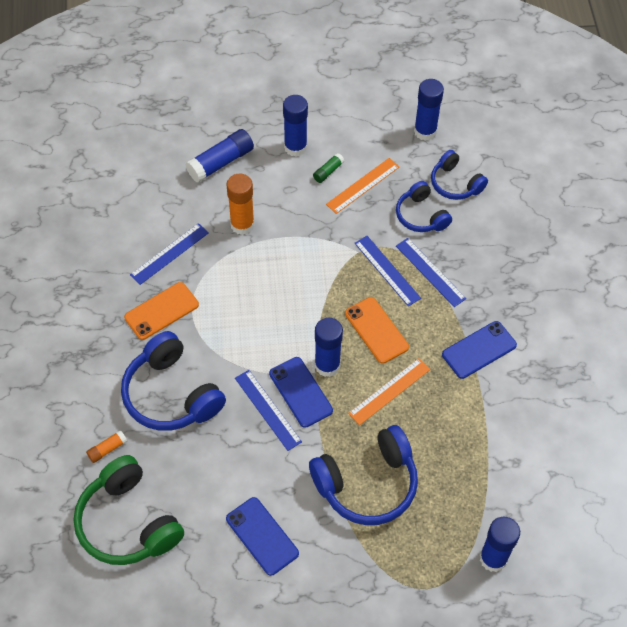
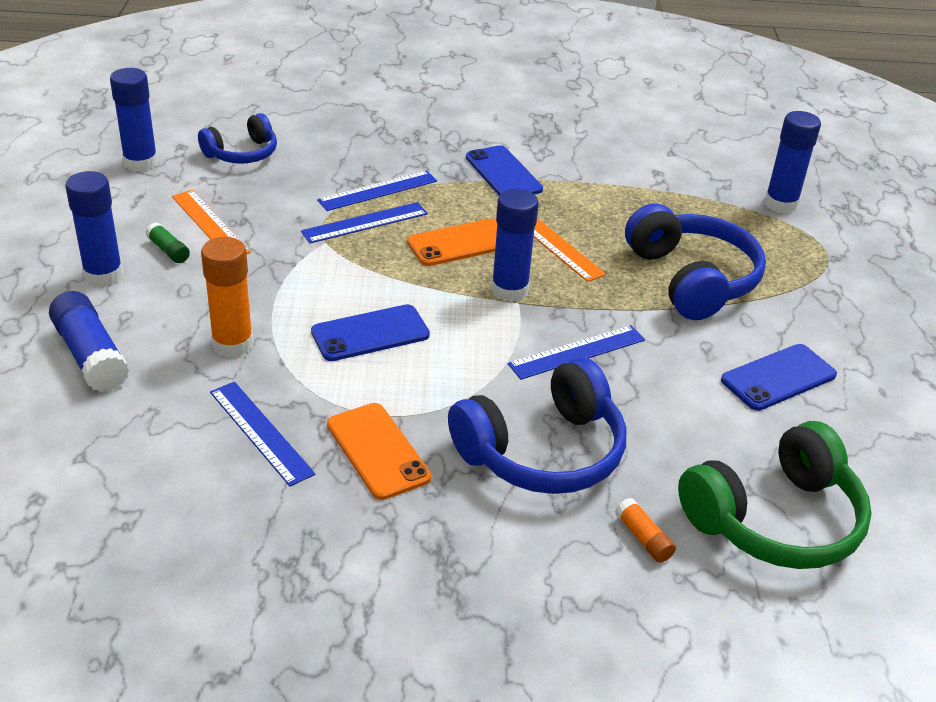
camera: 85 degrees left, 20 degrees down
blue phone [269,357,333,428] -> blue phone moved to [311,304,430,361]
blue headphones [396,181,452,232] -> none

